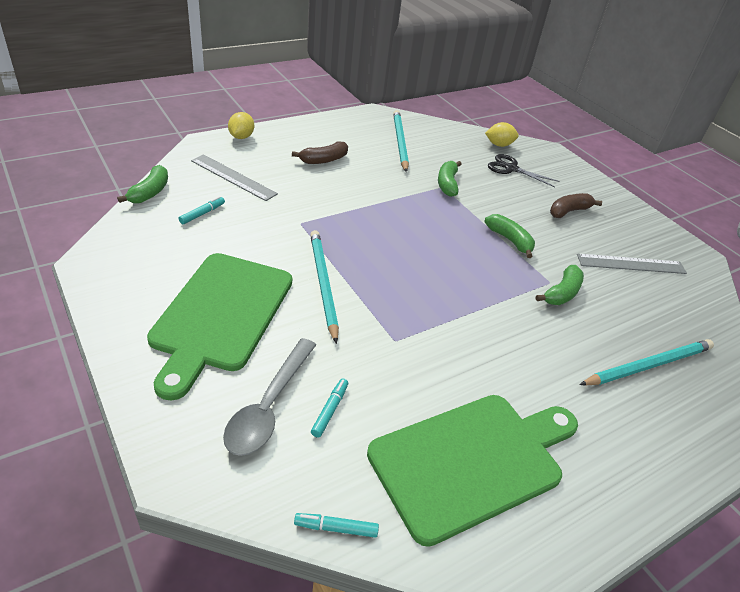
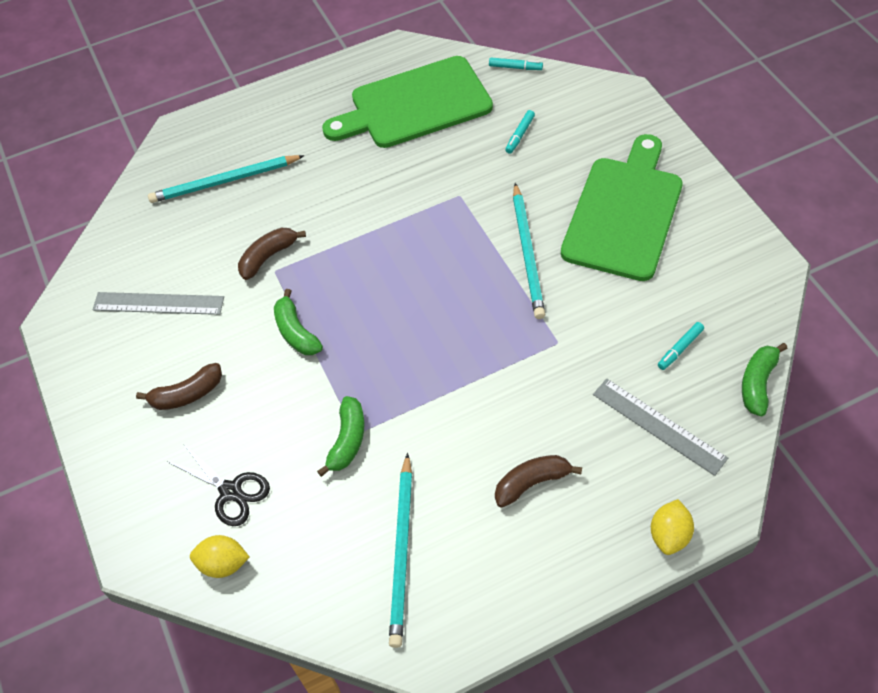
camera: 165 degrees left, 15 degrees up
grey spoon [223,338,316,456] -> none
green banana [536,265,584,305] -> brown banana [238,228,306,280]

